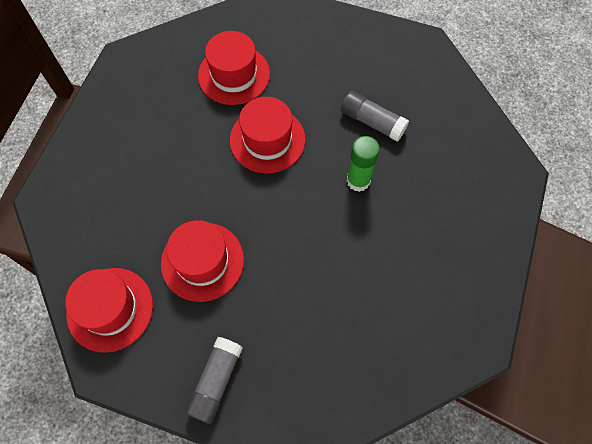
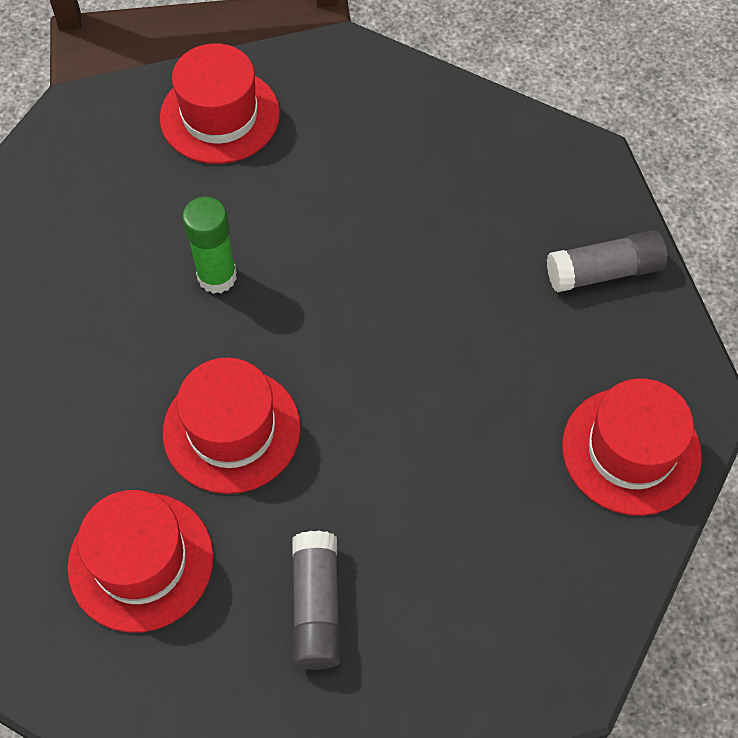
camera: 125 degrees left, 5 degrees down
red hat [161,220,244,302] -> red hat moved to [160,43,280,164]
grey glue stick [341,91,409,142] -> grey glue stick moved to [292,531,341,670]

